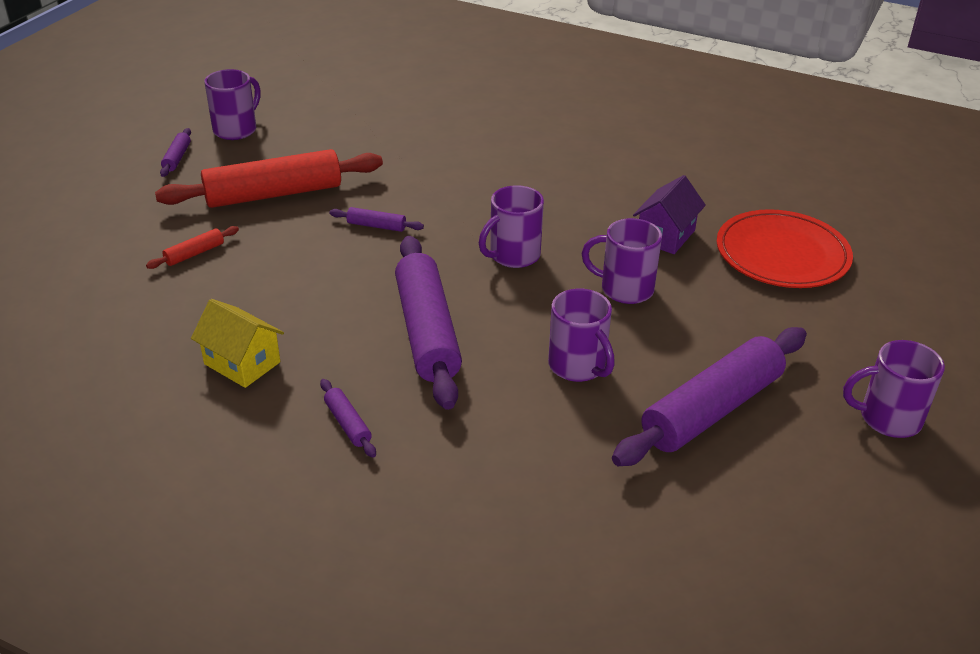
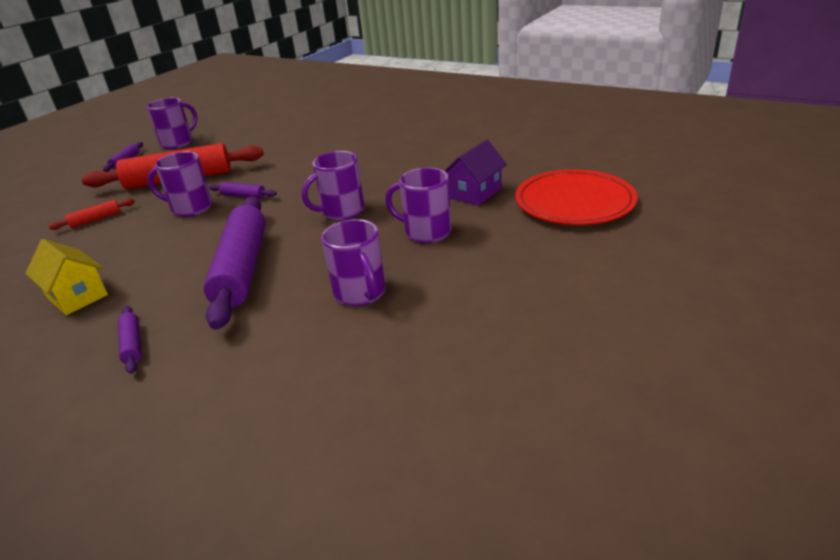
camera: 10 degrees right, 5 degrees down
purple rolling pin [612,327,807,466] -> none
purple mug [843,340,945,438] -> purple mug moved to [147,151,212,217]

